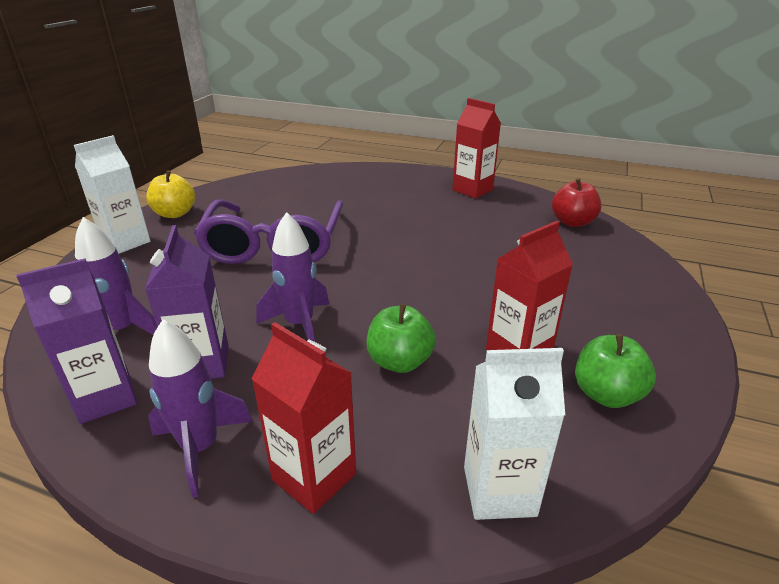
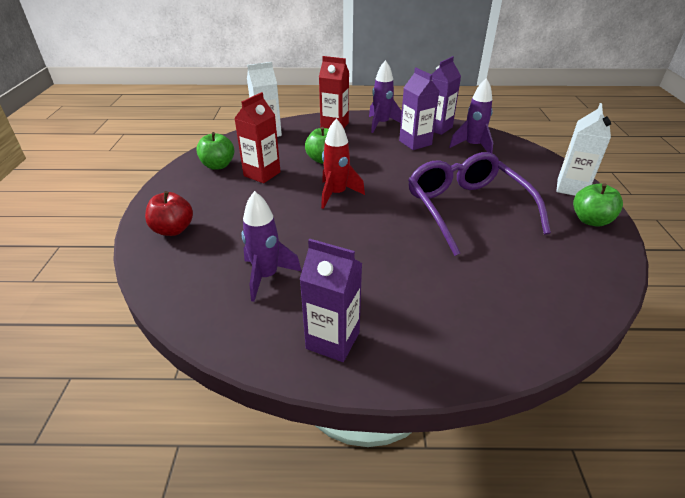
camera: 160 degrees right, 5 degrees up
yellow apple [146,170,195,218] -> green apple [573,183,623,227]
purple rocket [256,212,329,342] -> purple rocket moved to [242,191,302,302]
red carton [452,98,501,199] -> purple carton [300,239,362,362]
red apple [552,178,602,227] -> red apple moved to [145,191,193,236]
none -> red rocket [321,118,365,209]

